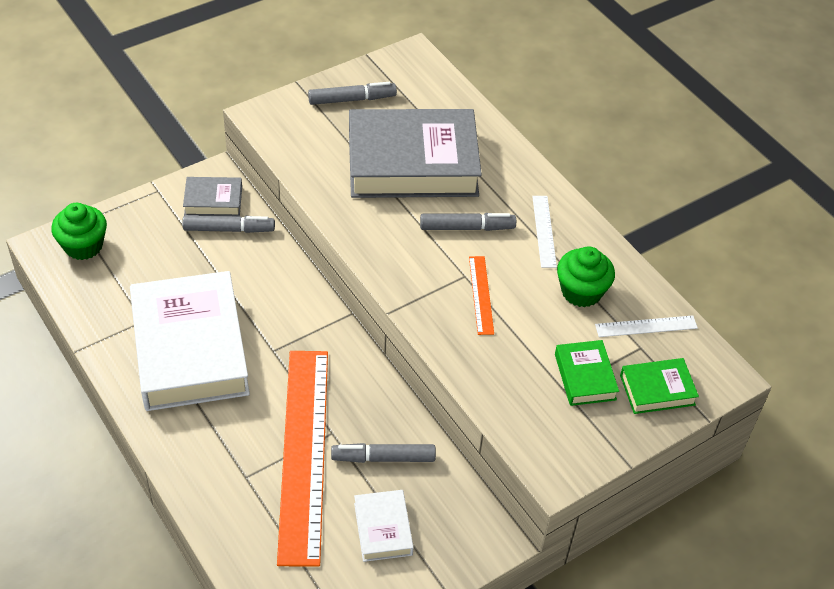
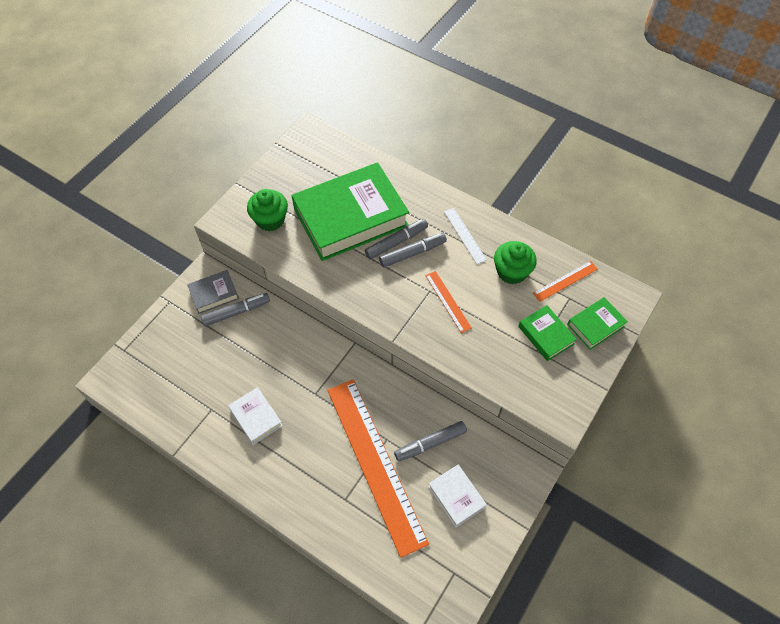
camera: 20 degrees left, 10 degrees up
green cupcake [51,203,107,260] -> green cupcake moved to [247,189,288,231]
white book [130,271,250,411] -> white book [228,387,283,445], size x0.45
grey marker [308,82,397,105] -> grey marker moved to [365,219,428,260]
grey book [349,109,482,198] -> green book [291,162,409,261]
white ruler [595,315,698,337] -> orange ruler [533,261,598,302]

